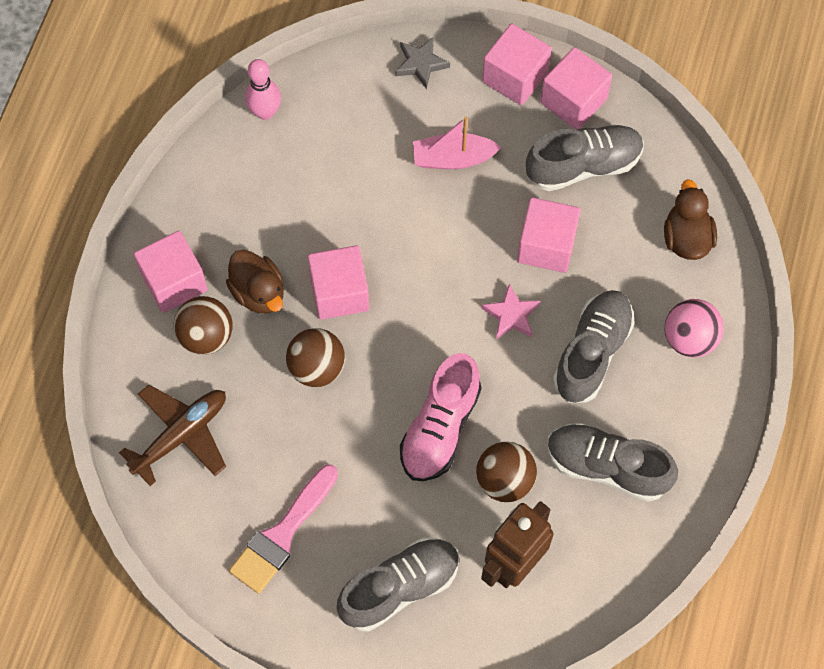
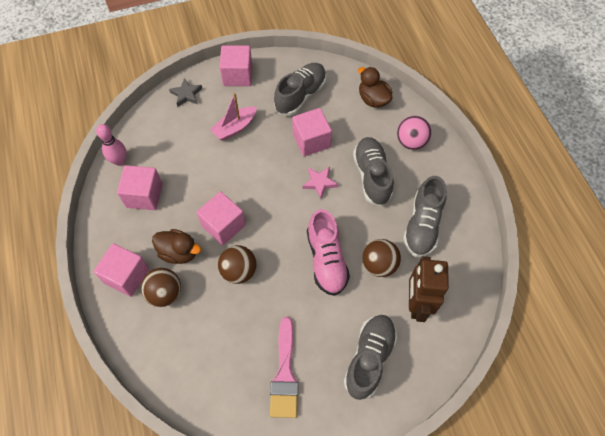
camera: 35 degrees left, 5 degrees down
brown plane [119,385,226,486] -> none
pink cube [540,47,612,130] -> pink cube moved to [117,165,163,210]
grey shoe [547,423,678,502] -> grey shoe turned 60 degrees counterclockwise [403,176,447,257]

